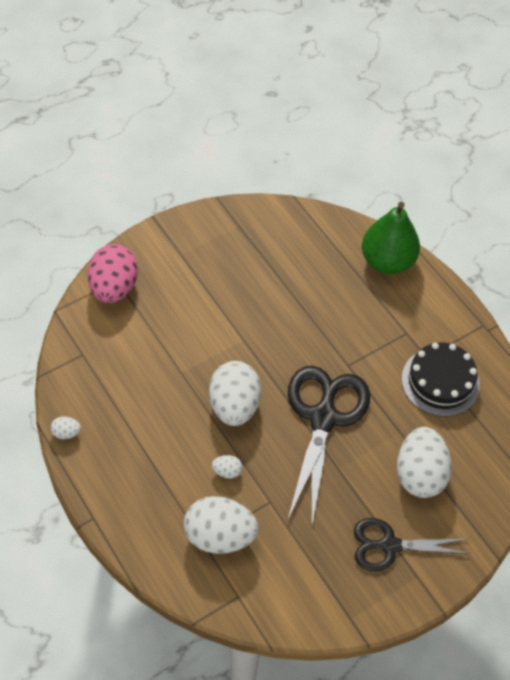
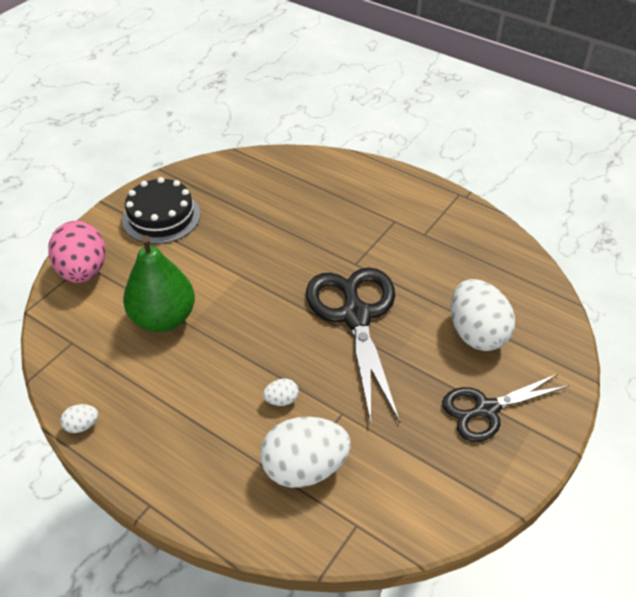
camera: 20 degrees left, 10 degrees down
white egg [209,361,261,426] -> none
green pear [362,202,420,274] -> green pear moved to [123,235,195,332]
black cake [402,343,480,417] -> black cake moved to [122,177,200,244]

